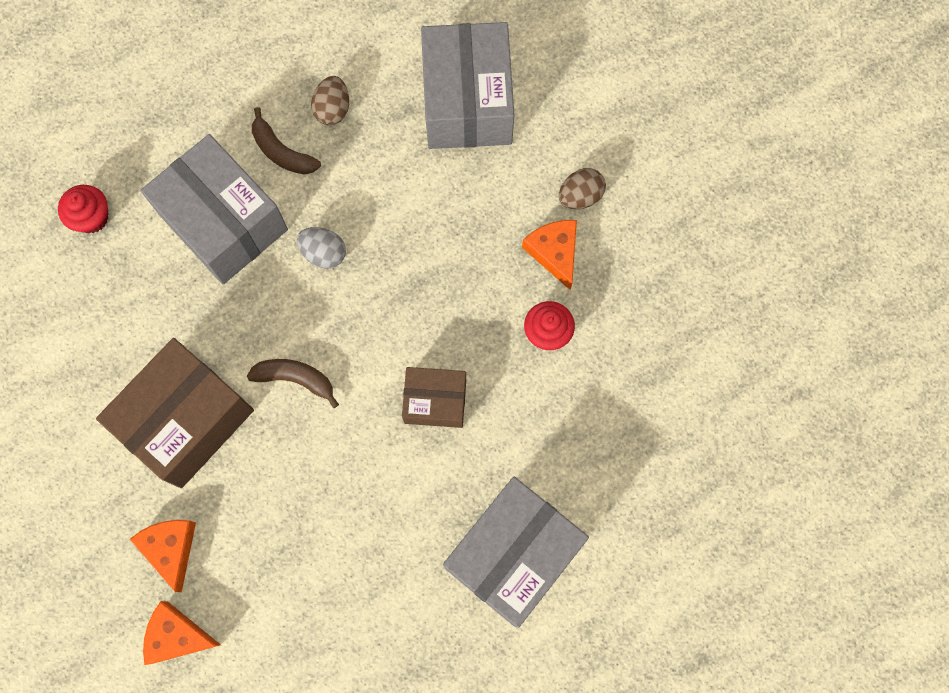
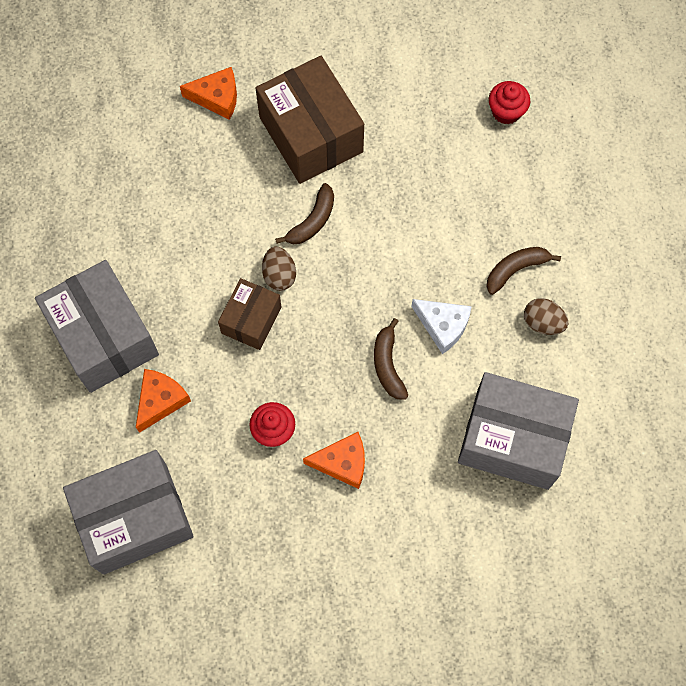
camera: 110 degrees right, 5 degrees down
grey box [141,134,288,284] -> grey box moved to [63,450,194,575]
orange cheese [143,601,221,665] -> orange cheese moved to [136,369,191,433]
grey egg [297,227,346,268] -> none
brown egg [559,168,606,209] -> brown egg moved to [262,246,296,291]
none -> brown banana [374,318,408,400]
none -> white cheese [411,299,472,354]

